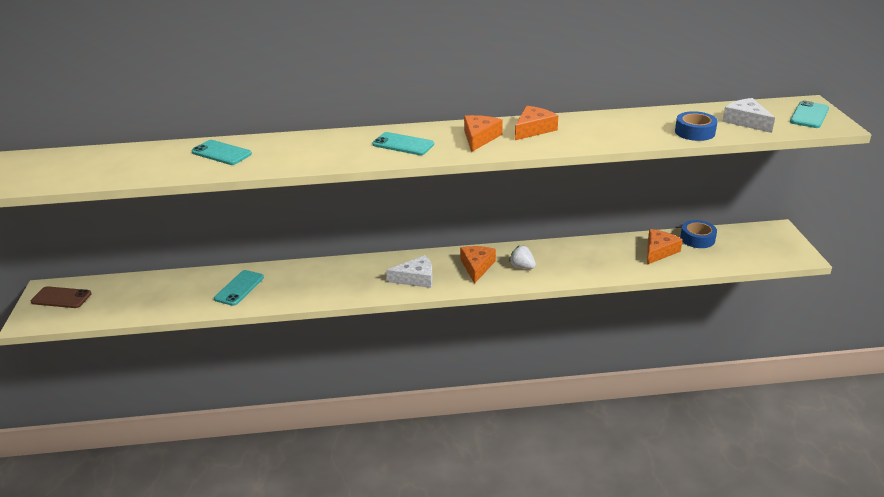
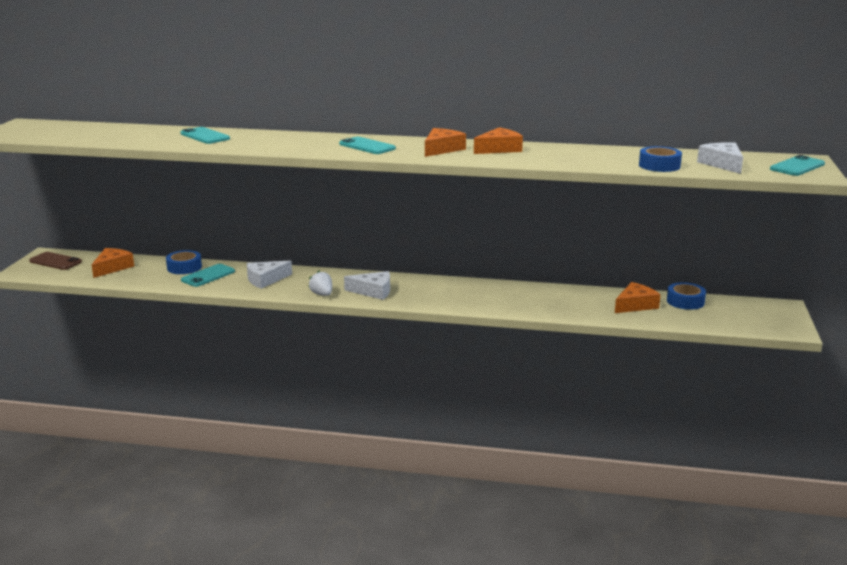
camera: 15 degrees right, 10 degrees down
orange cheese [460,246,496,284] -> orange cheese moved to [92,248,134,278]
white strawberry [509,246,536,269] -> white strawberry moved to [309,271,332,296]
none -> blue tape [166,250,202,274]
none -> white cheese [247,261,292,289]

